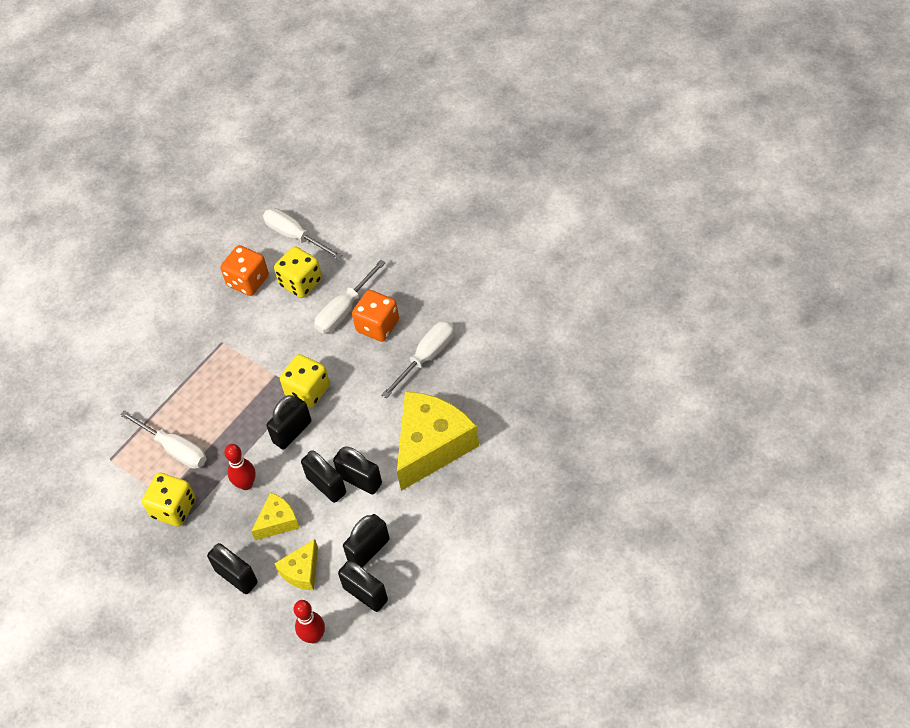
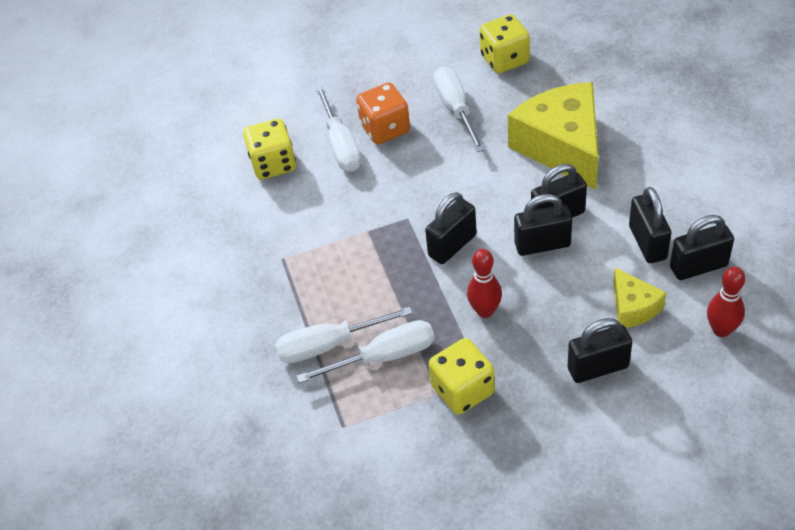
camera: 55 degrees left, 5 degrees down
orange dice [220,245,269,296] -> none
yellow cheese [251,492,300,540] -> none
white screwdriver [263,208,343,259] -> white screwdriver moved to [275,306,413,363]
black padlock [266,395,311,449] -> black padlock turned 60 degrees clockwise [425,192,477,264]
yellow dice [280,354,330,408] -> yellow dice moved to [479,14,530,73]

